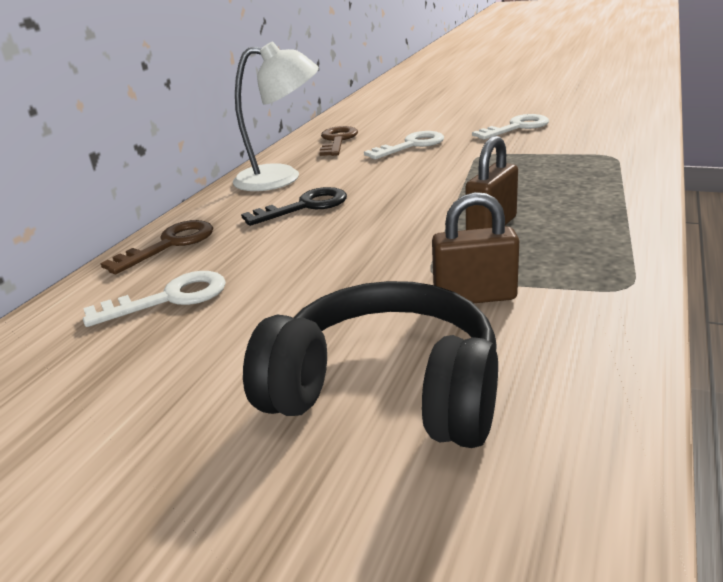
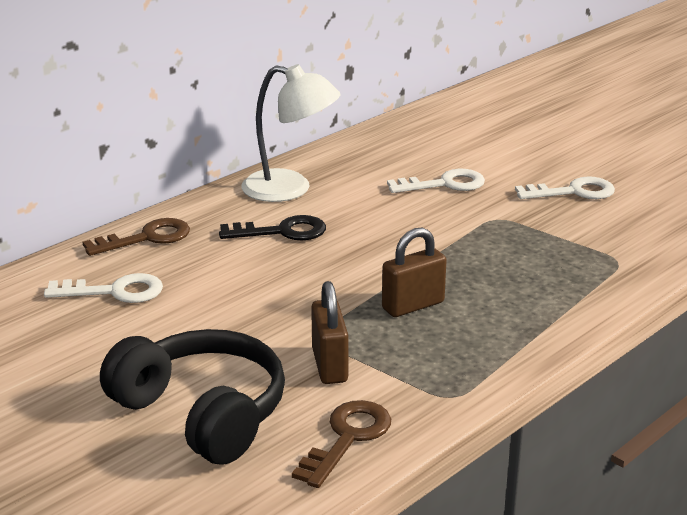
camera: 20 degrees right, 0 degrees up
brown key [319,126,358,156] -> brown key moved to [292,400,391,488]
brown padlock [432,192,519,303] -> brown padlock turned 60 degrees clockwise [311,281,349,384]

